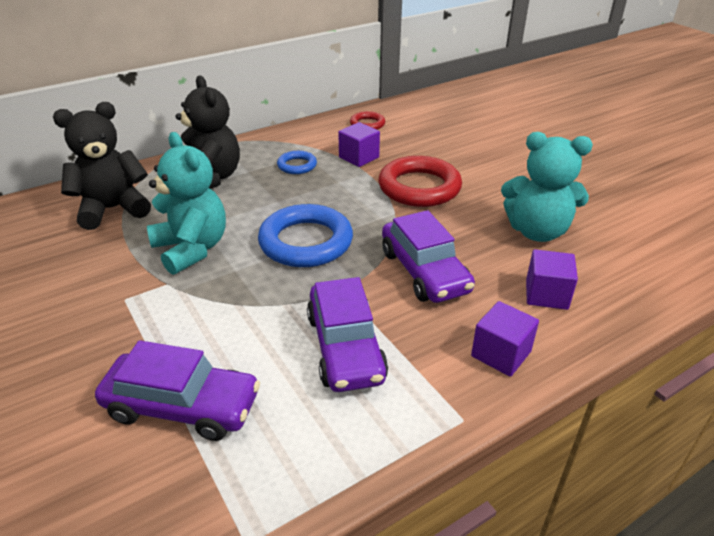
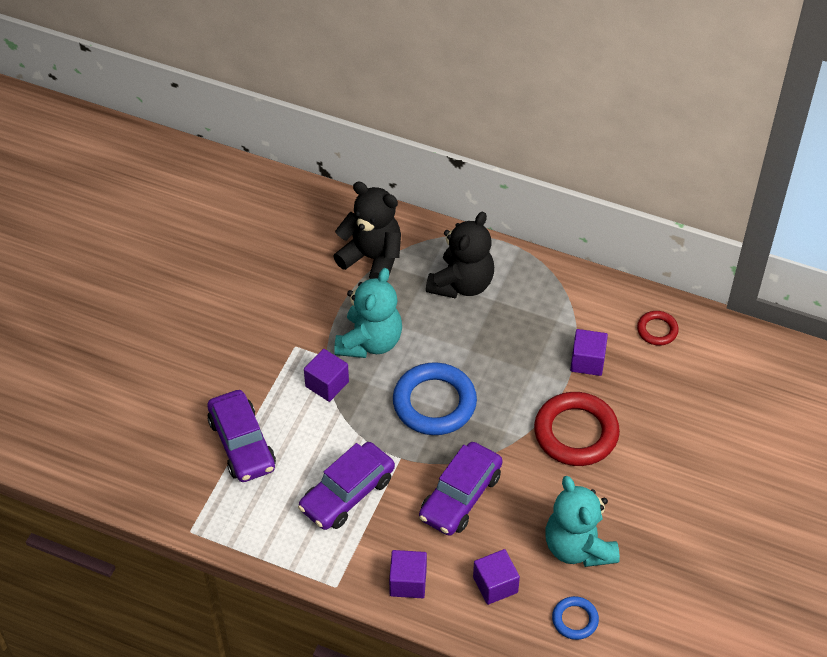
camera: 55 degrees right, 15 degrees up
blue ring [277,151,317,174] -> blue ring moved to [552,596,599,640]
none -> purple cube [304,349,349,402]

